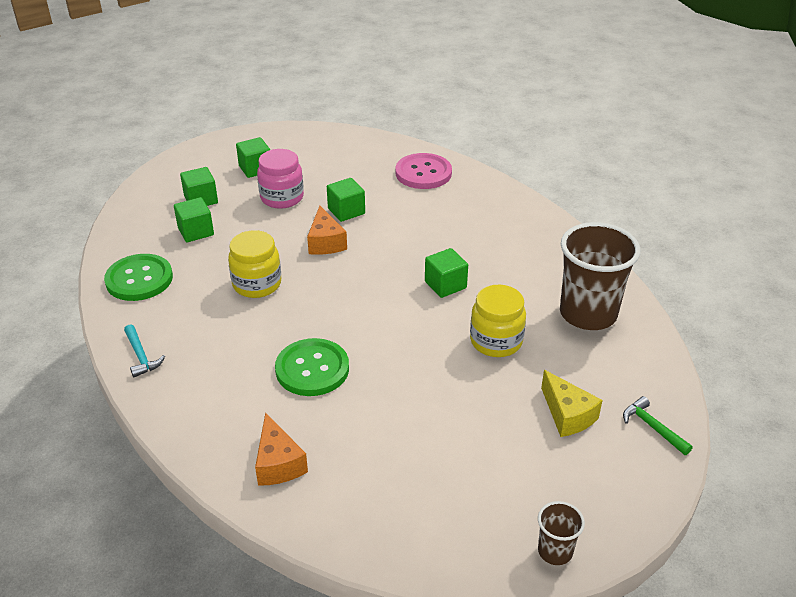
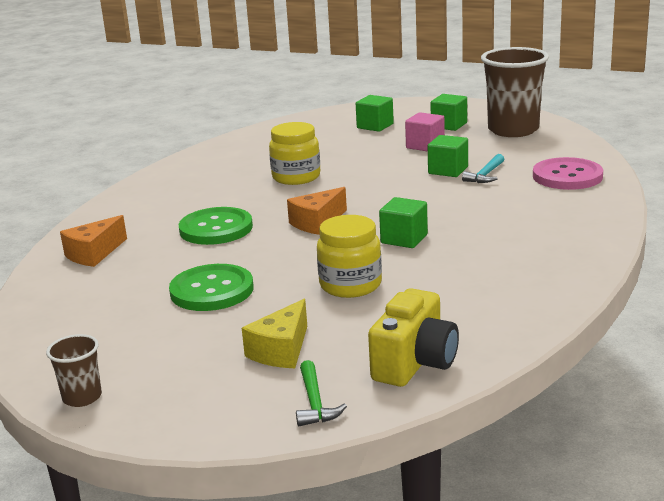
camera: 60 degrees right, 15 degrees down
green button [104,254,173,301] -> green button moved to [169,264,253,311]
turquoise hammer [124,324,165,377] -> turquoise hammer moved to [462,154,504,183]
green cube [174,197,214,242] -> none
pink jar [257,149,304,209] -> pink cube [405,112,445,151]
orange cheese [307,206,347,255] -> orange cheese moved to [287,187,347,235]
brown cup [560,222,640,330] -> brown cup moved to [481,47,549,137]
green hammer [623,396,693,455] -> green hammer turned 150 degrees clockwise [296,360,347,426]
none -> yellow camera [368,288,459,387]

